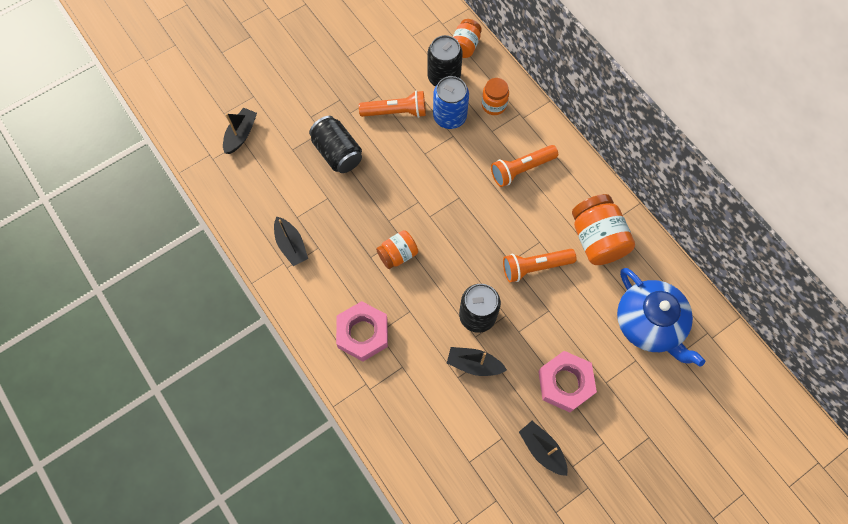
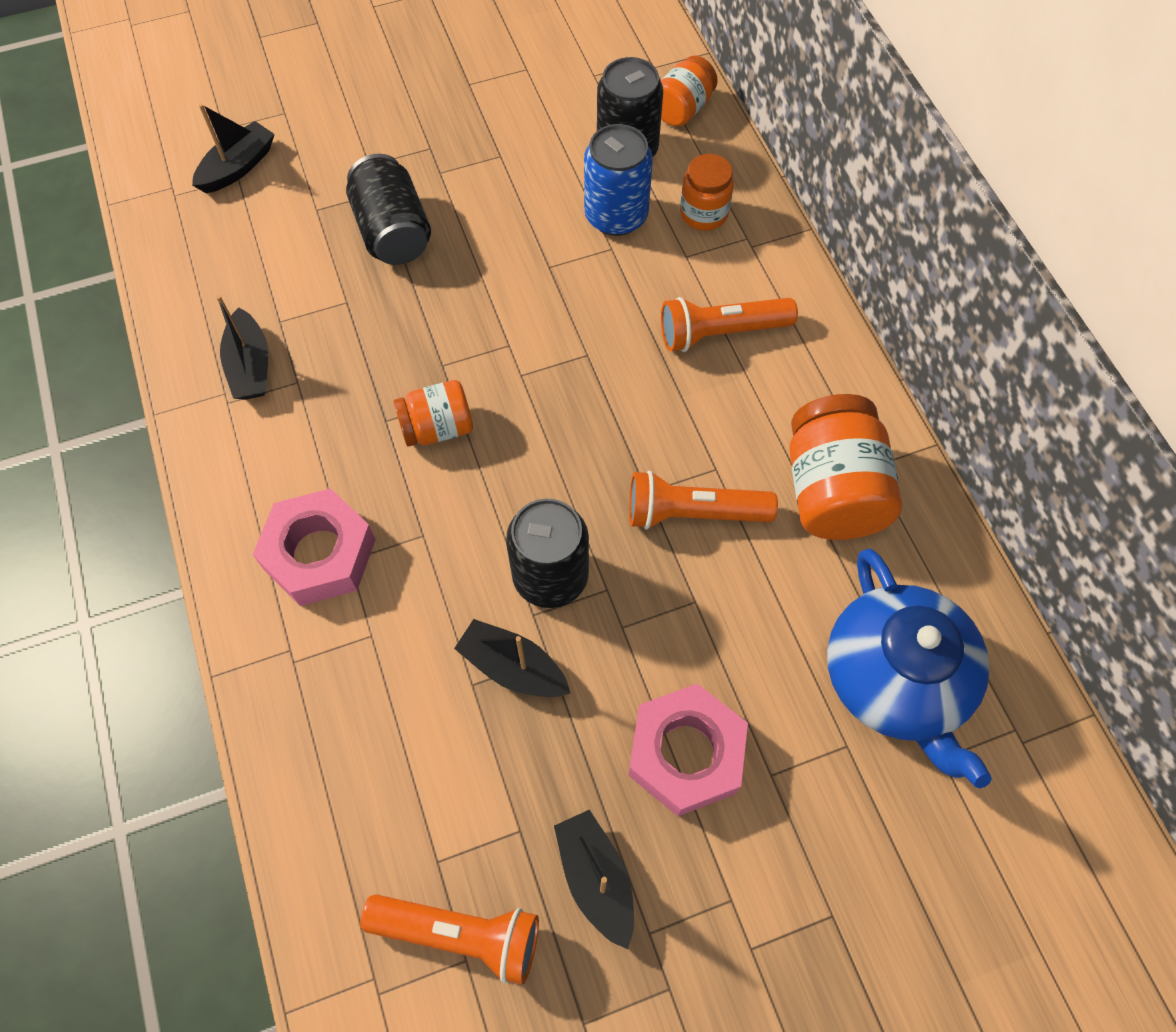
camera: 15 degrees right, 5 degrees down
orange flashlight [359,91,426,118] -> orange flashlight moved to [360,894,539,984]

